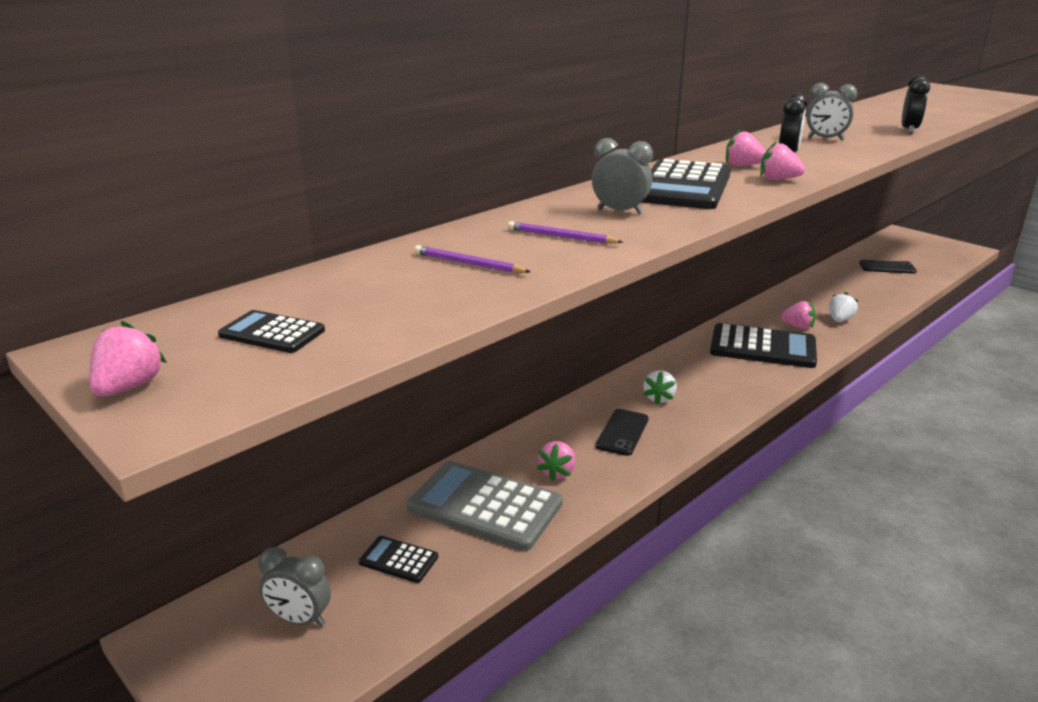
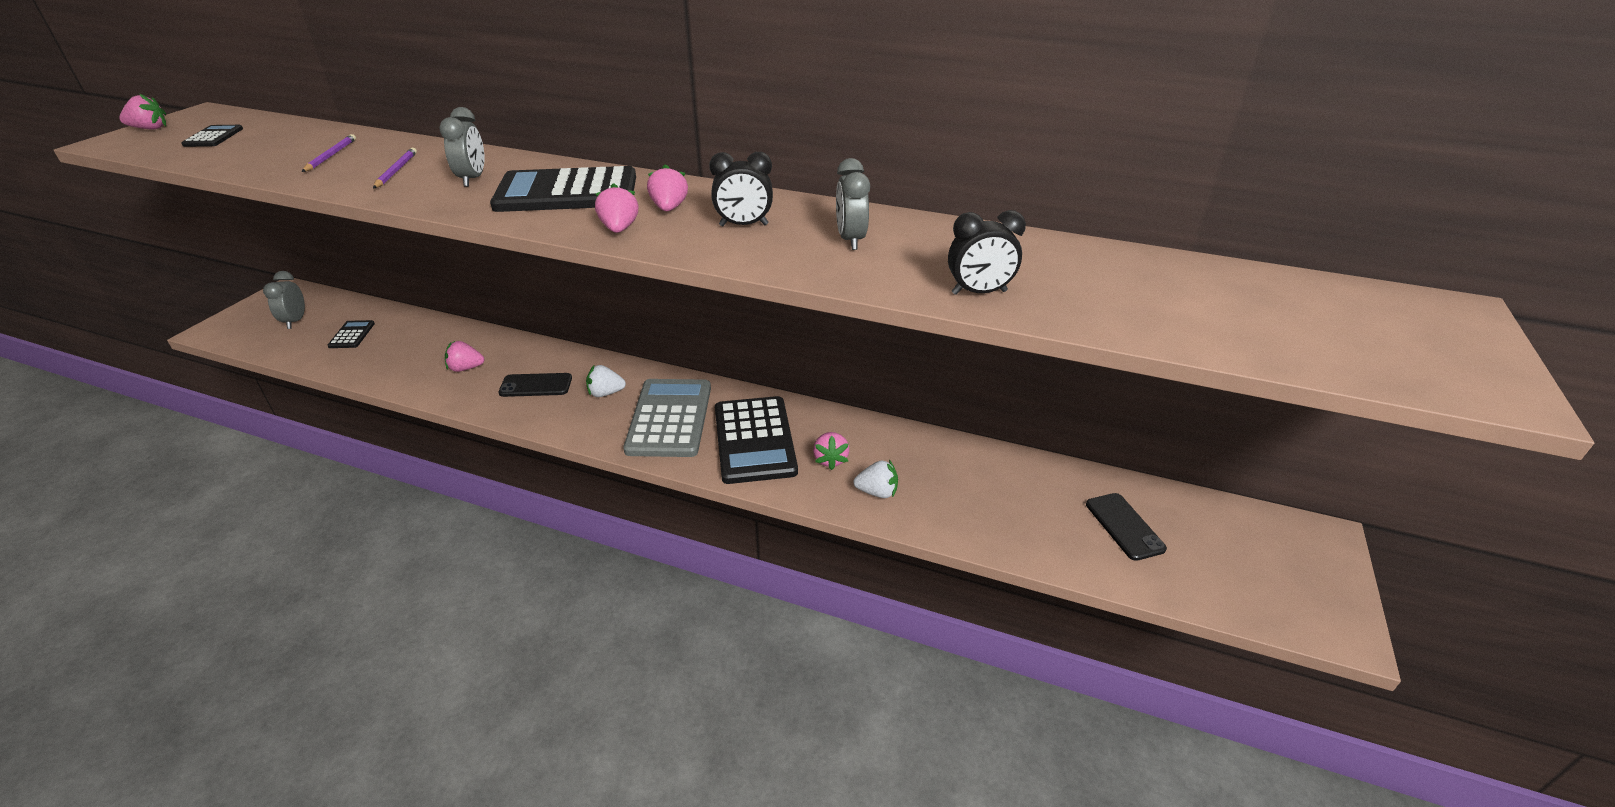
camera: 65 degrees right, 10 degrees up
grey calculator [407,461,563,551] -> grey calculator moved to [623,379,711,457]

